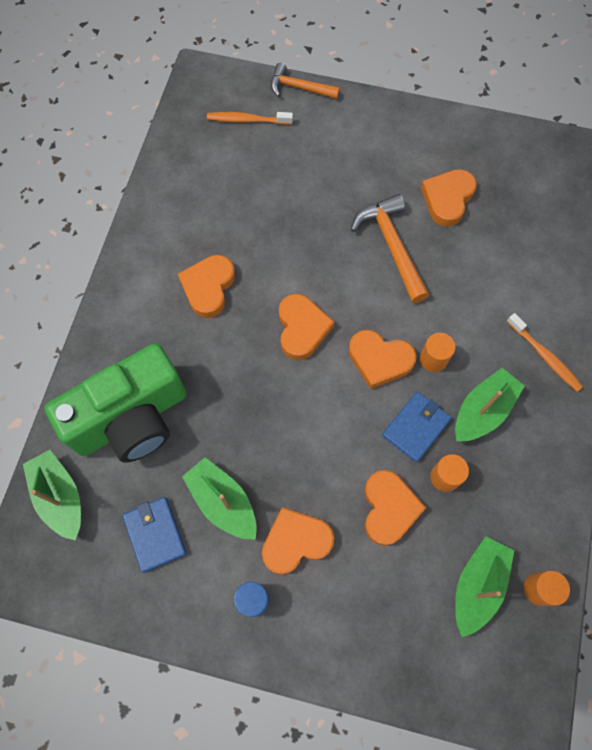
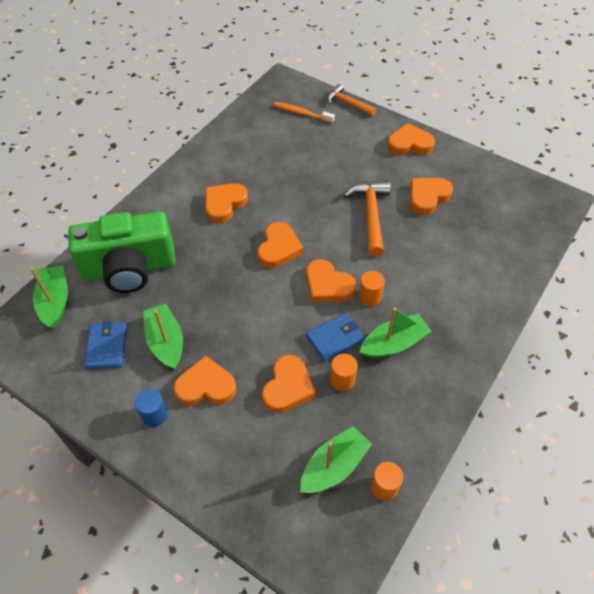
camera: 20 degrees right, 15 degrees down
orange toothbrush [507,313,583,392] -> none
none -> orange heart [388,123,435,156]

